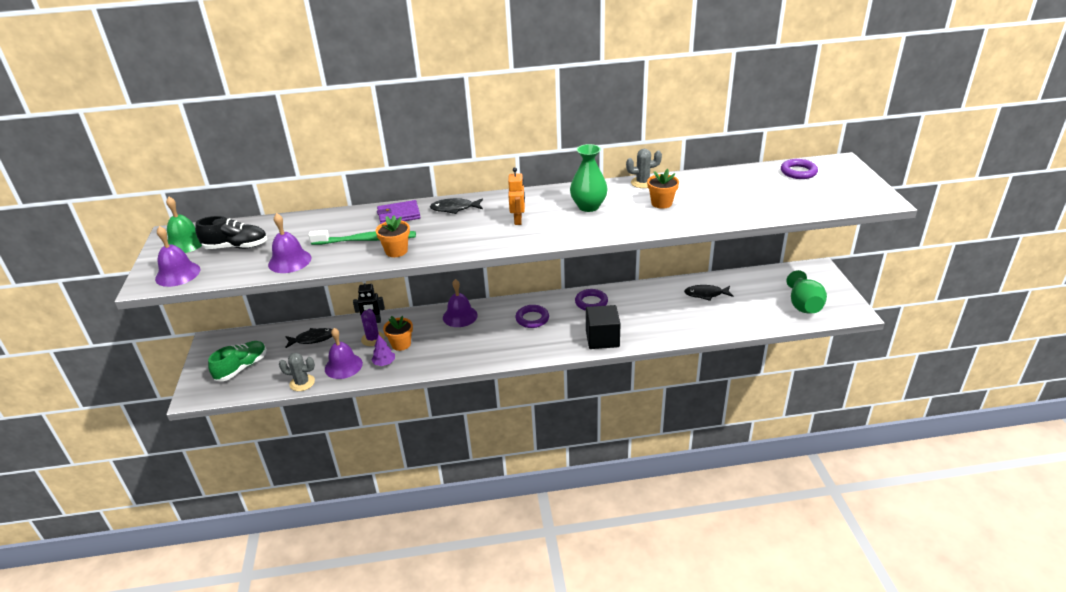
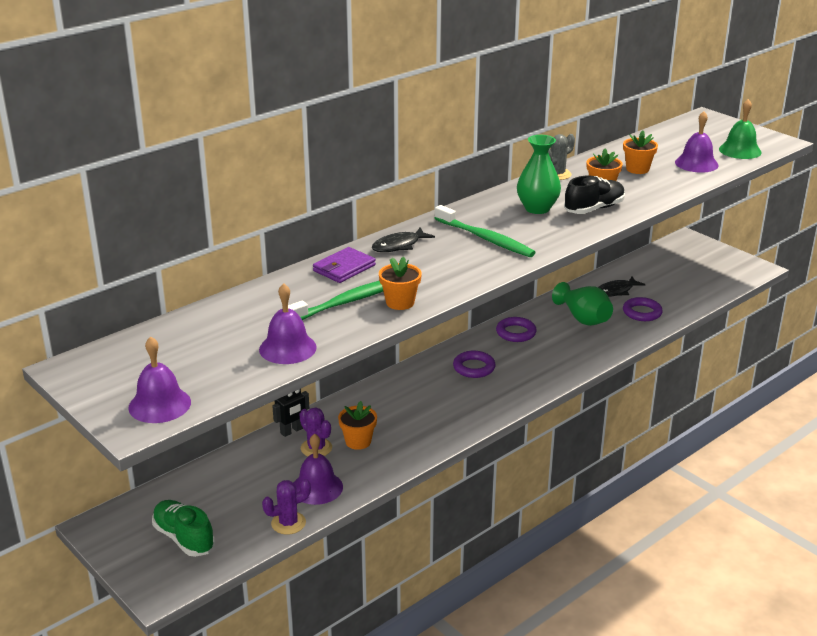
camera: 35 degrees left, 5 degrees down
green bell [166,196,202,253] -> green bell moved to [719,99,762,159]
black shoe [195,216,267,249] -> black shoe moved to [564,175,625,214]
green shoe [208,341,267,381] -> green shoe turned 45 degrees counterclockwise [152,500,215,557]
grey cactus [279,353,315,391] -> purple cactus [262,479,311,535]
black fish [285,328,332,348] -> none
purple tree [372,334,395,366] -> none
purple bell [443,279,478,327] -> purple bell moved to [675,111,718,173]
orange robot [508,167,525,225] -> green toothbrush [435,205,536,257]
black cube [586,305,620,349] -> none
purple ring [781,159,818,179] -> purple ring moved to [623,297,663,321]
green vase [786,270,827,314] -> green vase moved to [552,282,613,326]
none -> orange flower pot [623,130,658,174]

